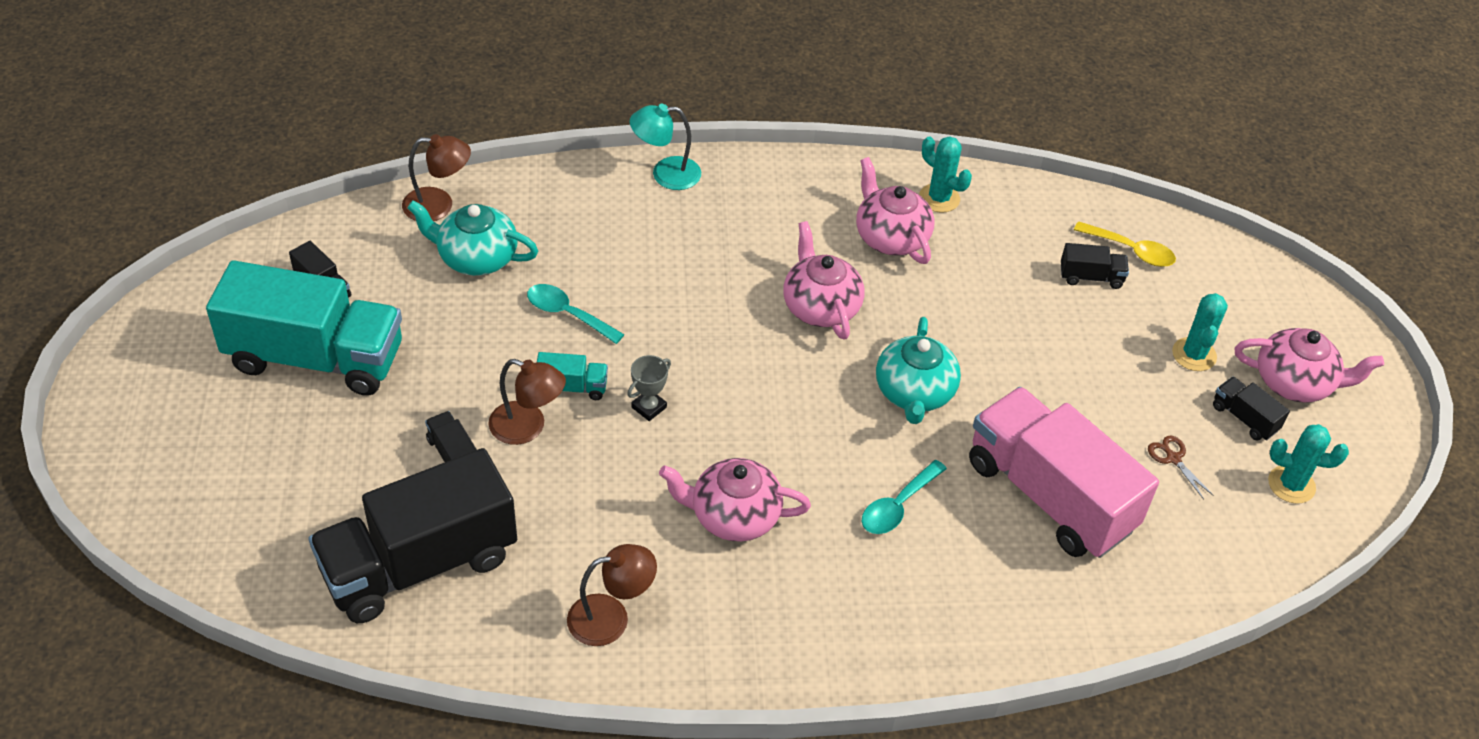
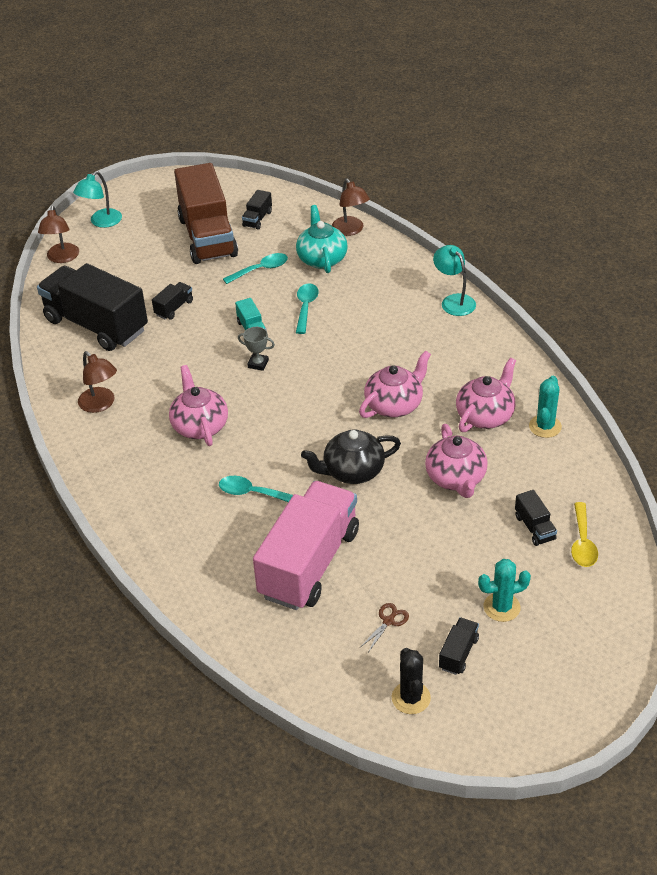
camera: 70 degrees right, 5 degrees down
turquoise truck [206,260,402,396] -> brown truck [174,163,238,264]
brown lamp [488,359,566,445] -> brown lamp moved to [38,206,79,263]
turquoise teapot [876,317,961,424] -> black teapot [301,429,401,484]
pink teapot [1235,328,1384,403] -> pink teapot moved to [425,424,488,498]
turquoise cactus [1268,424,1349,504] -> black cactus [392,648,431,714]
none -> turquoise lamp [73,171,122,228]
none -> turquoise spoon [223,253,288,284]

